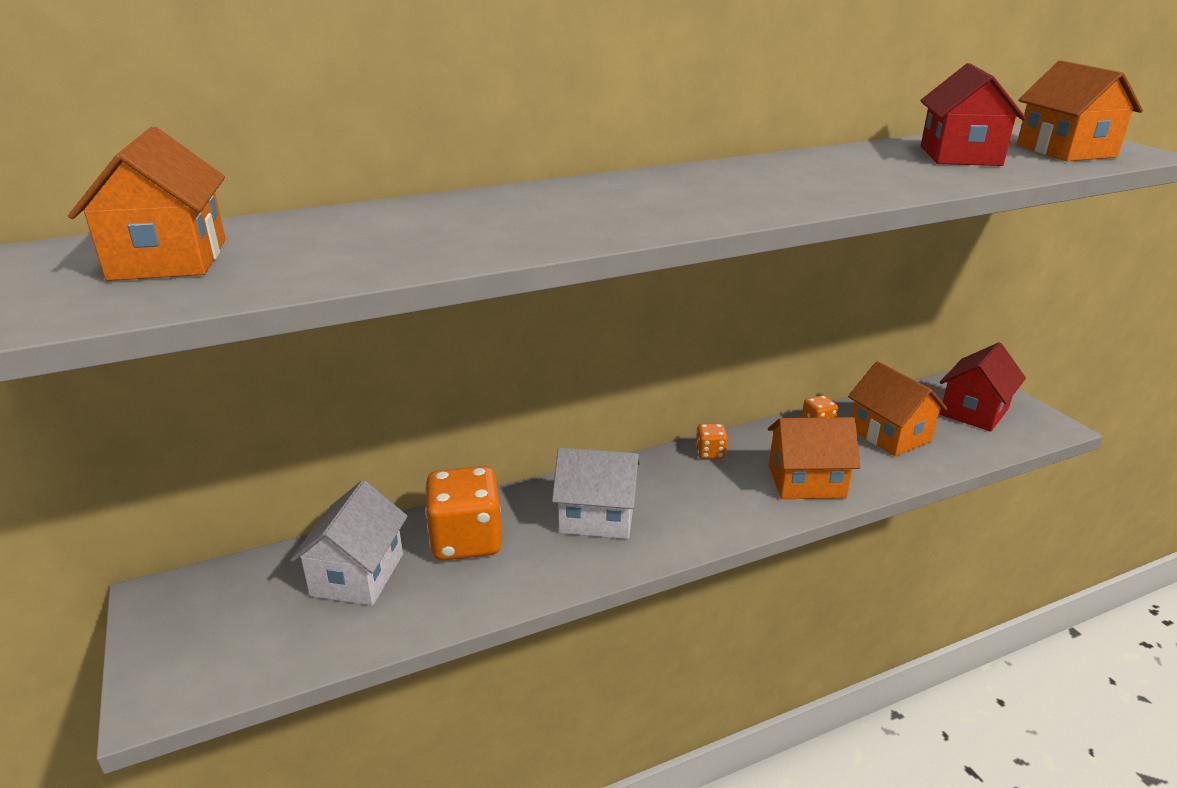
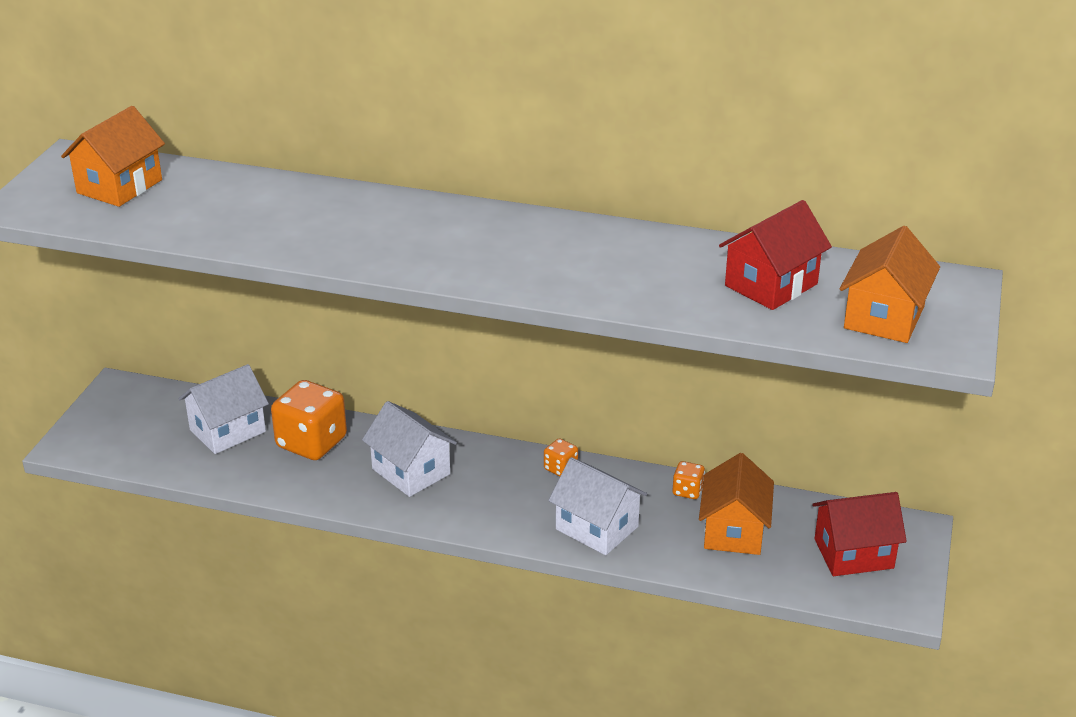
camera: 40 degrees right, 5 degrees up
orange house [768,417,860,499] -> white house [548,457,647,555]

